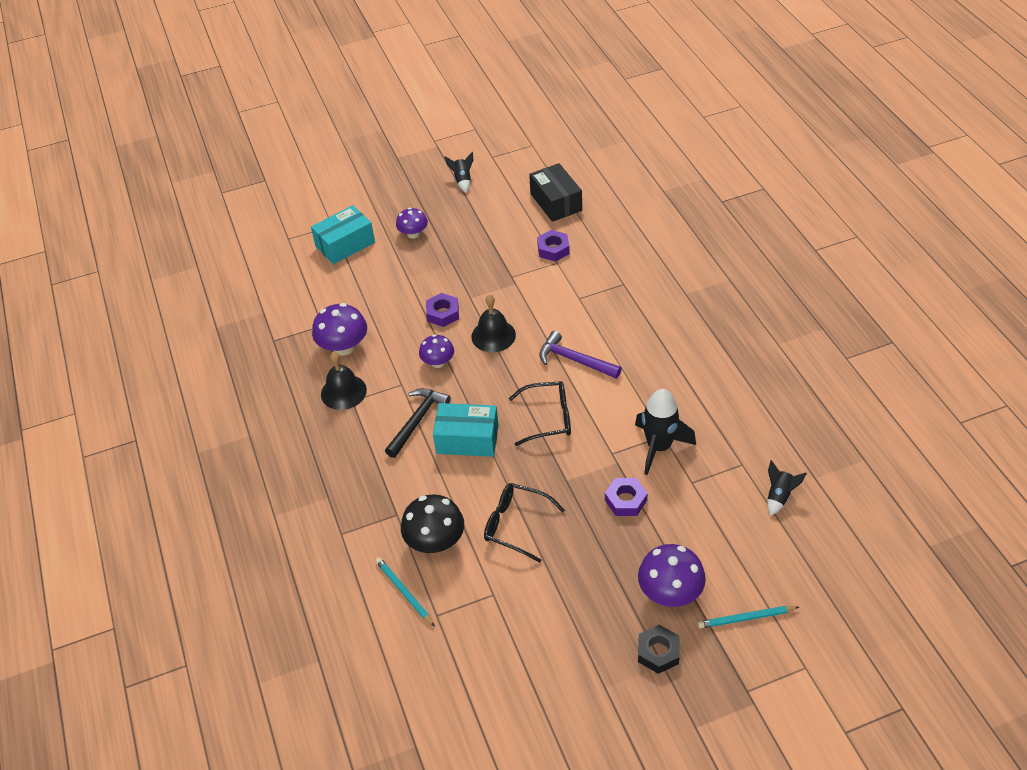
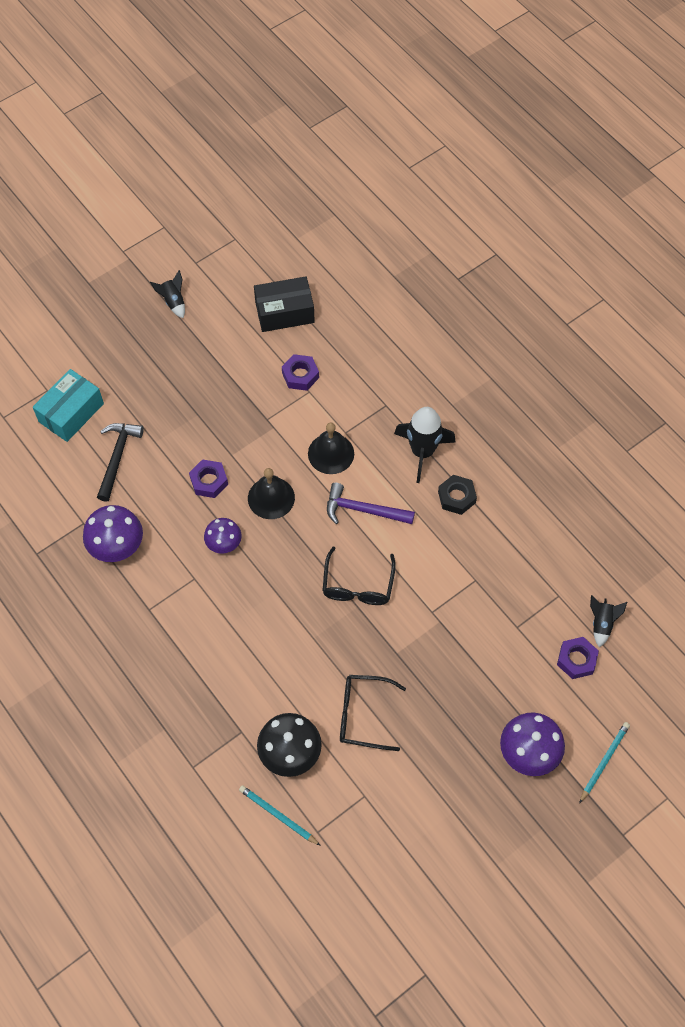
camera: 20 degrees left, 15 degrees up
black bell [321,352,367,410] -> black bell moved to [308,422,354,474]
black hammer [385,388,451,458] -> black hammer moved to [97,423,144,502]
purple mushroom [396,208,428,239] -> none
turquoise box [433,403,498,457] -> none
black glasses [509,381,571,446] -> black glasses turned 120 degrees clockwise [322,547,396,605]
black box [529,163,582,222] -> black box turned 60 degrees counterclockwise [254,276,315,332]
purple nut [605,478,648,516] -> purple nut moved to [557,637,599,679]
black rocket [635,389,696,475] -> black rocket moved to [394,407,455,483]
black nut [638,625,680,674] -> black nut moved to [438,475,477,515]
turquoise pencil [698,606,799,629] -> turquoise pencil turned 150 degrees clockwise [579,722,630,804]

